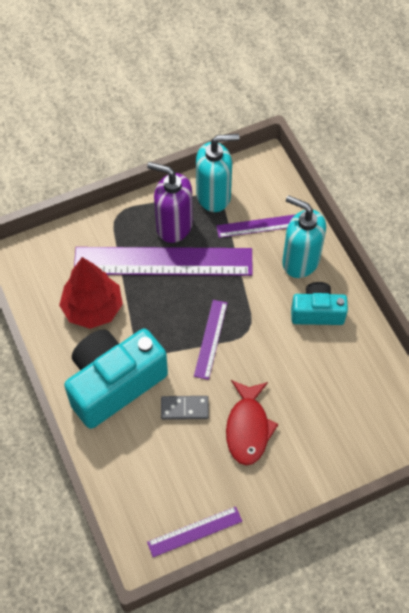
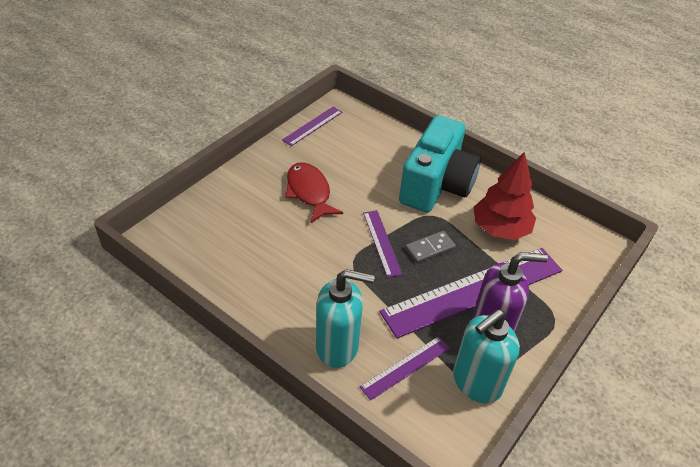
camera: 150 degrees right, 15 degrees down
grey domino [161,396,209,420] -> grey domino moved to [405,231,456,263]
turquoise camera [291,282,348,325] -> none

